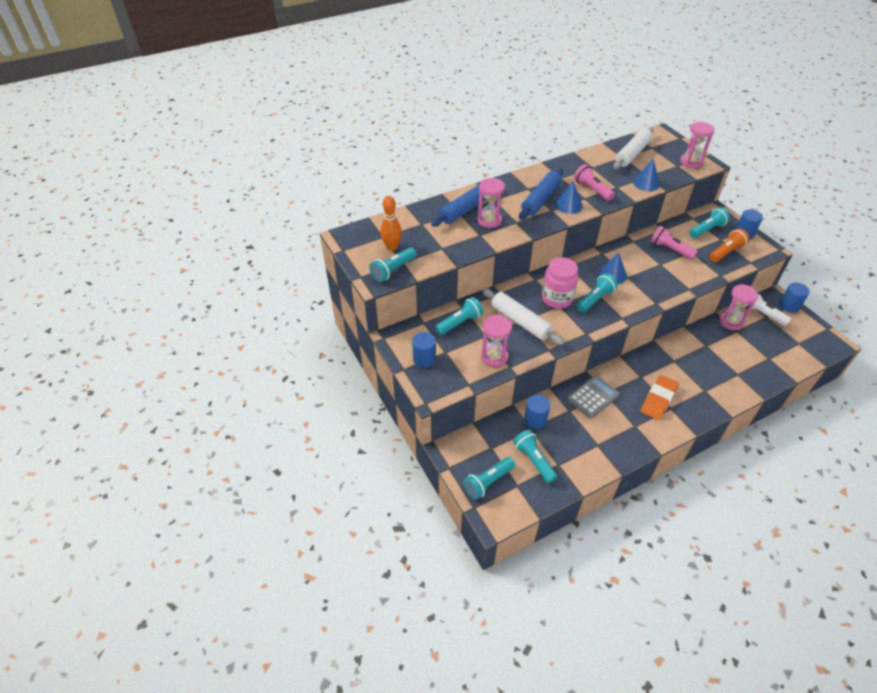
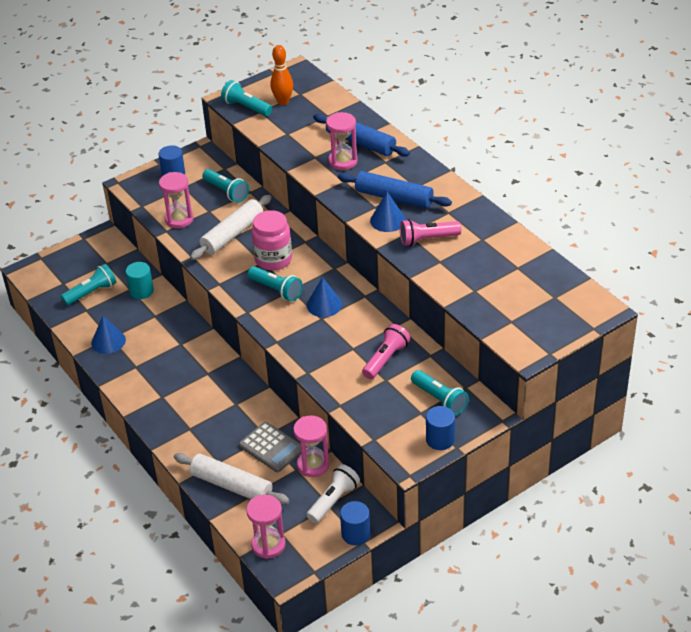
camera: 85 degrees right, 5 degrees down
turquoise flashlight [463,457,515,500] -> none
blue cylinder [524,395,550,429] -> turquoise cylinder [126,262,154,299]
grey calculator [567,375,620,419] -> grey calculator moved to [239,422,301,472]
pink flashlight [574,164,615,201] -> pink flashlight turned 150 degrees counterclockwise [400,219,461,246]
white rolling pin [613,127,654,169] -> white rolling pin moved to [174,453,290,505]
blue cone [633,159,660,191] -> blue cone moved to [91,316,126,354]
orange eraser [640,375,679,420] -> none
pink hourglass [680,122,715,168] -> pink hourglass moved to [246,495,285,559]
orange flashlight [709,229,750,262] -> none

